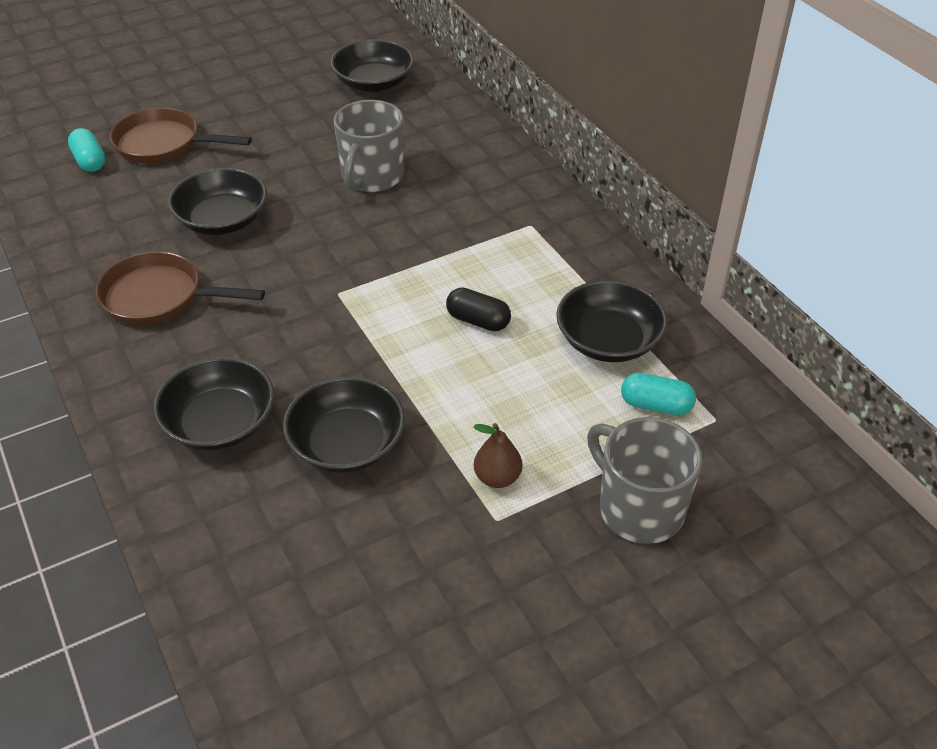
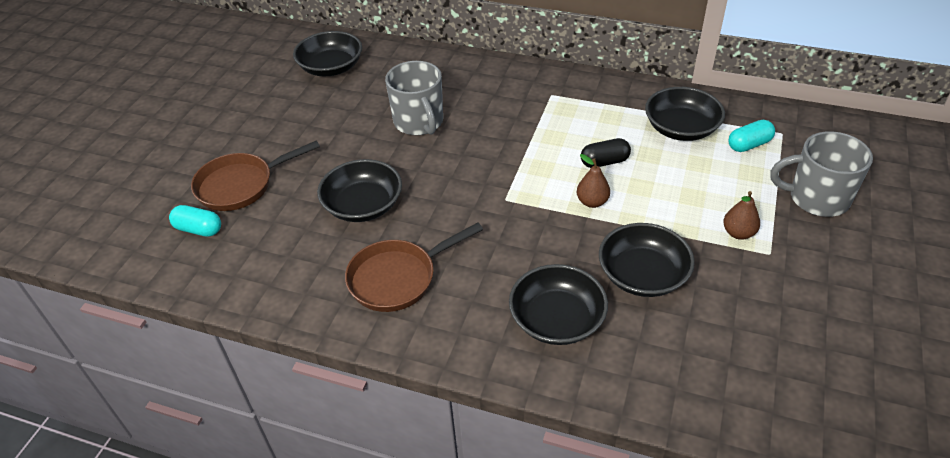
camera: 40 degrees left, 0 degrees up
none -> brown pear [577,154,610,208]

